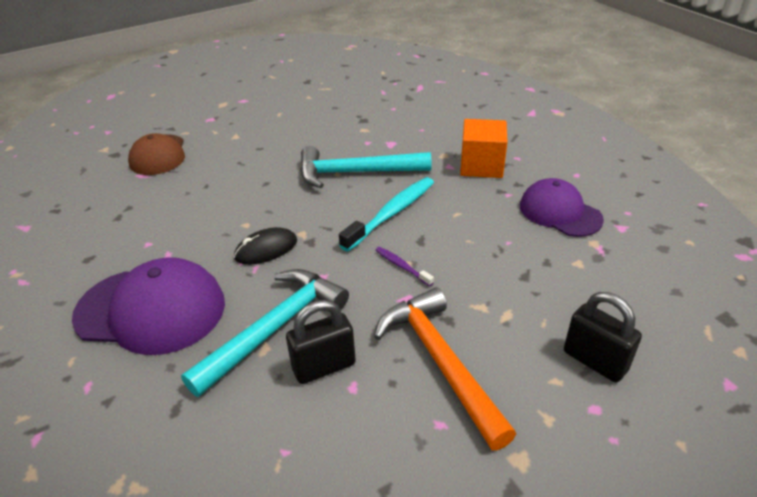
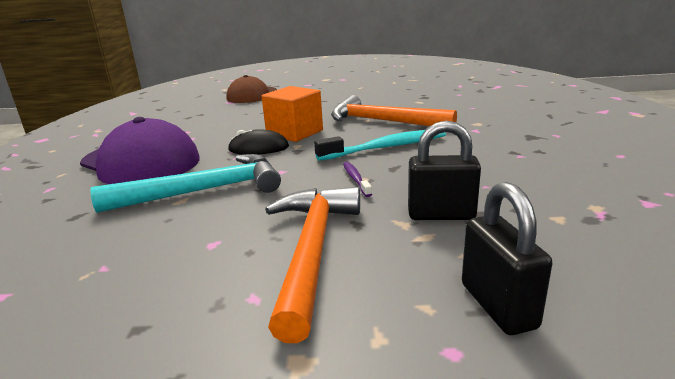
camera: 30 degrees right, 15 degrees down
black padlock [286,300,356,384] -> black padlock moved to [408,121,481,220]
turquoise hammer [300,146,432,188] -> orange hammer [331,95,457,126]
orange cube [460,119,508,178] -> orange cube moved to [262,86,323,142]
purple cap [520,178,604,237] -> none

